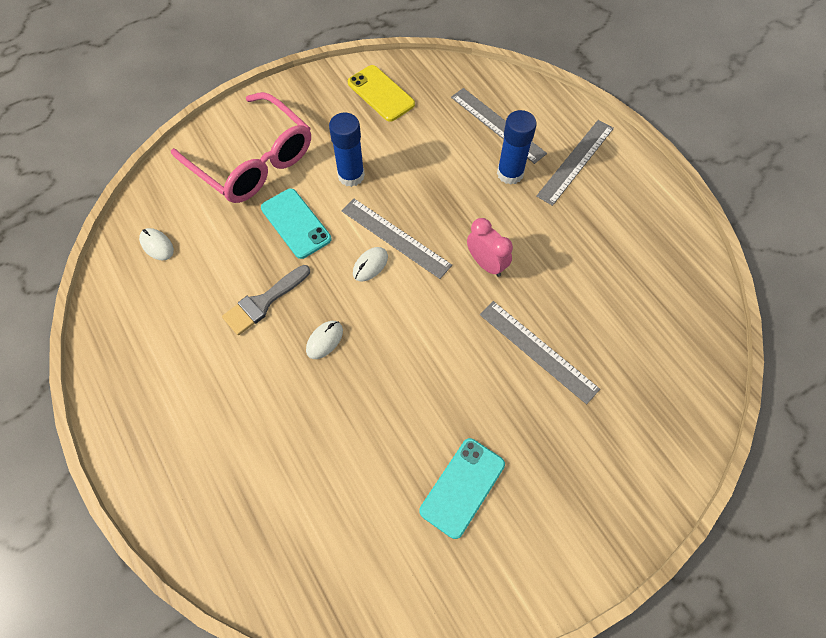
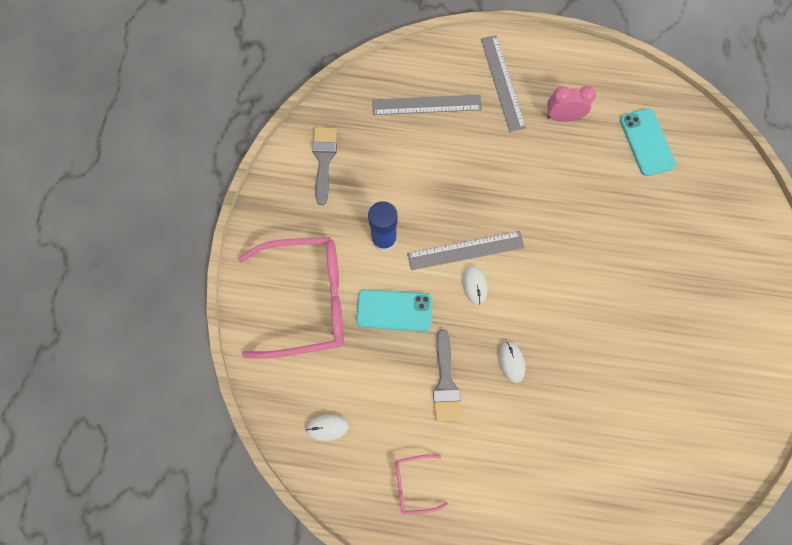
camera: 50 degrees left, 10 degrees up
yellow phone [348,65,415,122] -> grey brush [312,127,337,205]
turquoise phone [420,438,505,539] -> turquoise phone moved to [620,108,676,176]
pink clock [467,218,513,277] -> pink clock moved to [547,86,596,122]
grey ruler [480,301,600,404] -> none
blue glue stick [497,110,537,185] -> none
none -> pink glasses [395,454,448,515]

